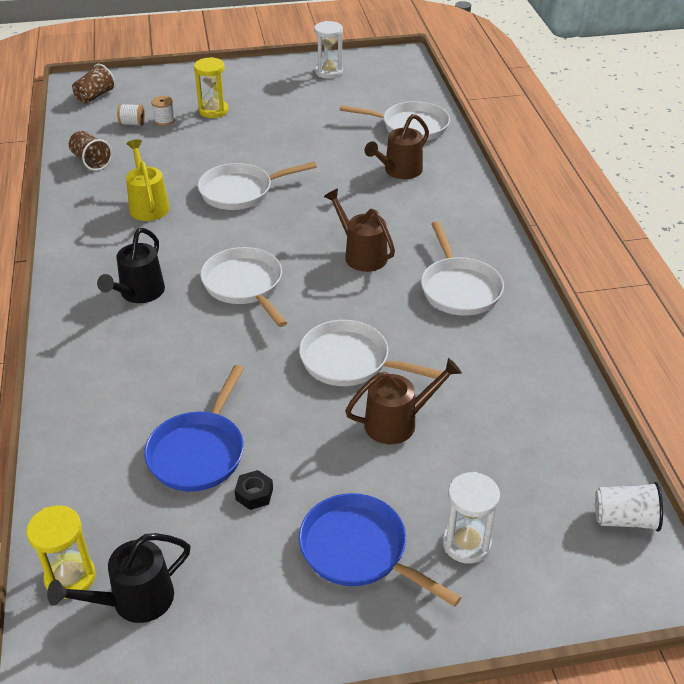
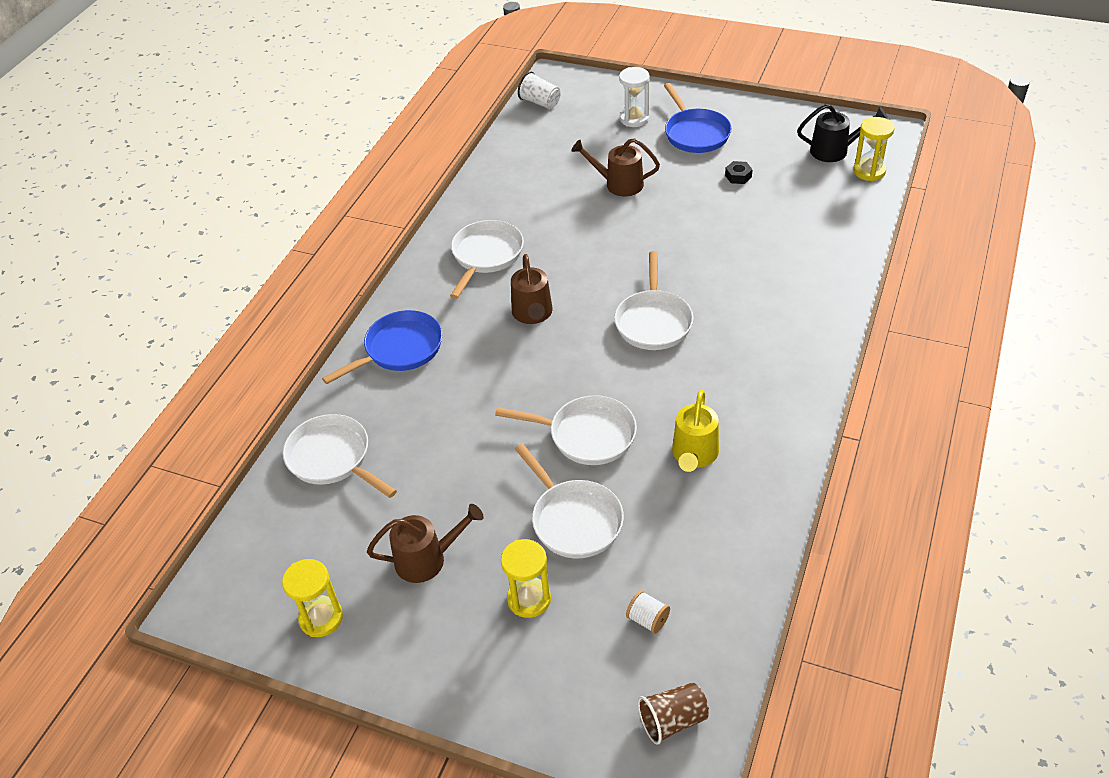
camera: 145 degrees left, 5 degrees up
brown cup [69,131,112,171] -> none
black watering can [97,228,165,303] -> none
blue pan [144,365,244,492] -> blue pan moved to [322,310,442,384]
white spool [151,96,175,126] -> none
white pan [299,320,443,386] -> white pan moved to [515,444,624,558]
white hourglass [314,21,343,79] -> yellow hourglass [282,559,343,637]
brown watering can [365,114,429,179] -> brown watering can moved to [367,504,484,583]

